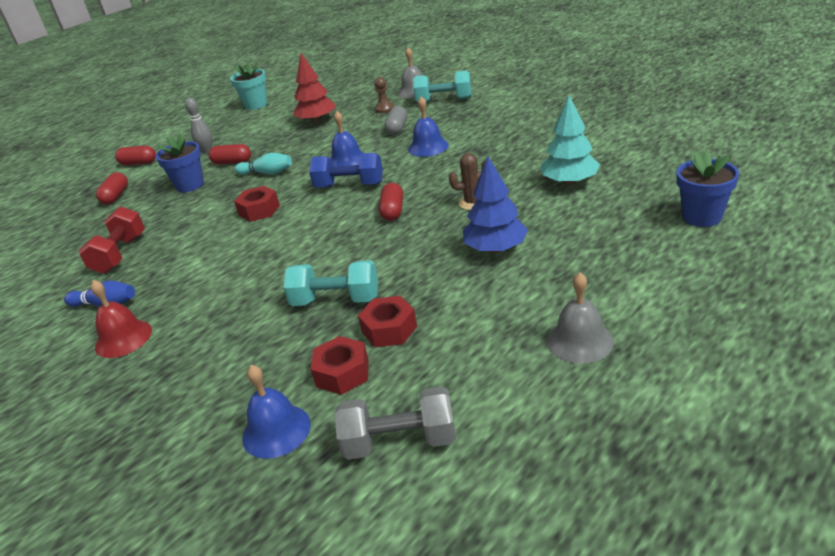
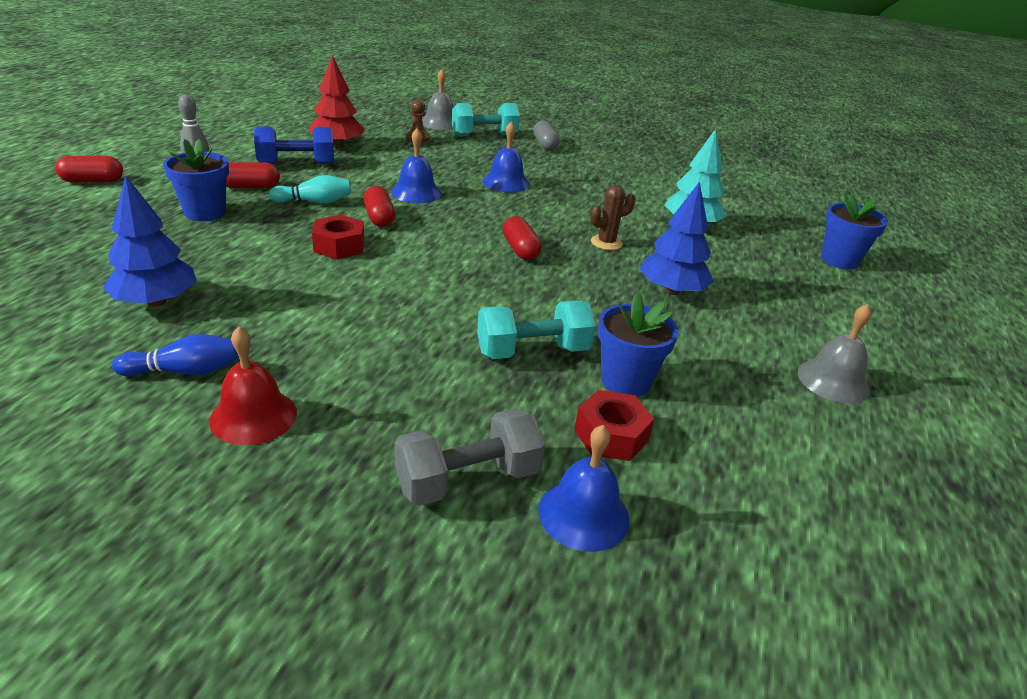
camera: 30 degrees left, 0 degrees up
red dumbbell [79,206,145,274] -> blue tree [103,175,197,307]
red capsule [96,172,128,204] -> red capsule moved to [364,186,395,227]
turquoise flower pot [230,62,267,110] -> none
blue dumbbell [309,153,383,188] -> blue dumbbell moved to [254,126,334,164]
grey dumbbell [335,386,456,460] -> grey dumbbell moved to [394,408,545,506]
red nut [358,296,417,347] -> blue flower pot [598,293,679,397]
grey capsule [385,106,407,135] -> grey capsule moved to [533,120,560,150]

